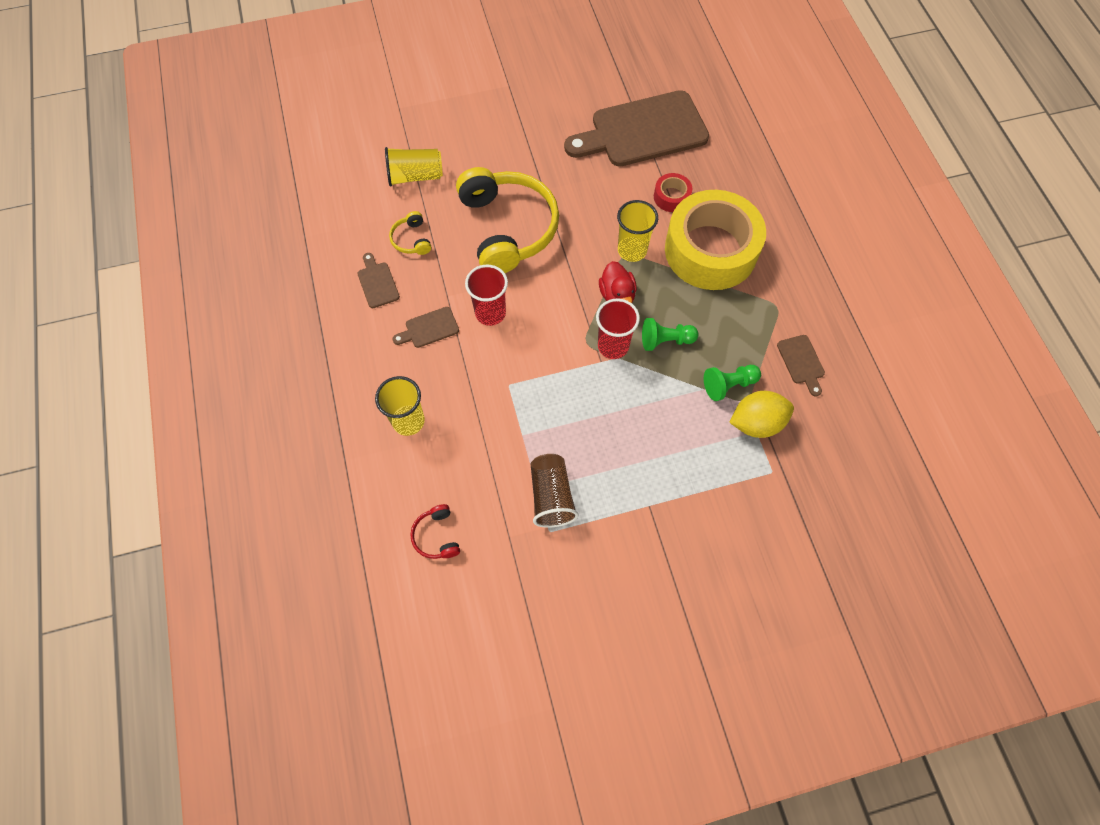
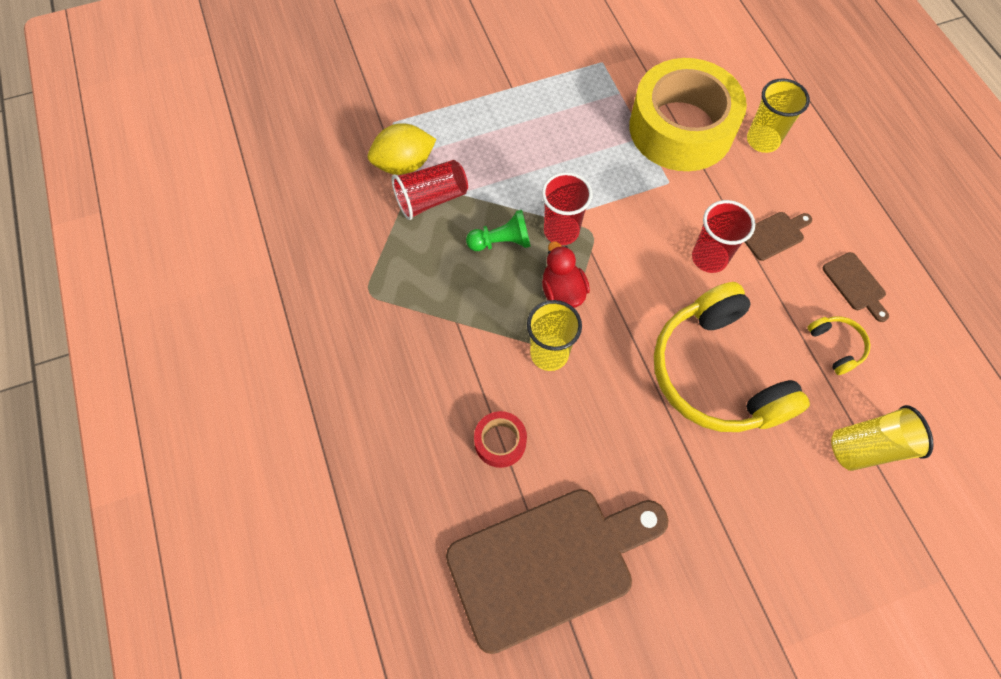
camera: 175 degrees right, 0 degrees up
red headphones [410,504,460,559] -> none
brown cup [531,454,578,528] -> none
yellow tape [665,190,766,290] -> yellow tape moved to [629,58,747,171]
green pawn [704,365,761,401] -> red cup [391,160,468,220]
brown cutting board [777,335,825,397] -> none

